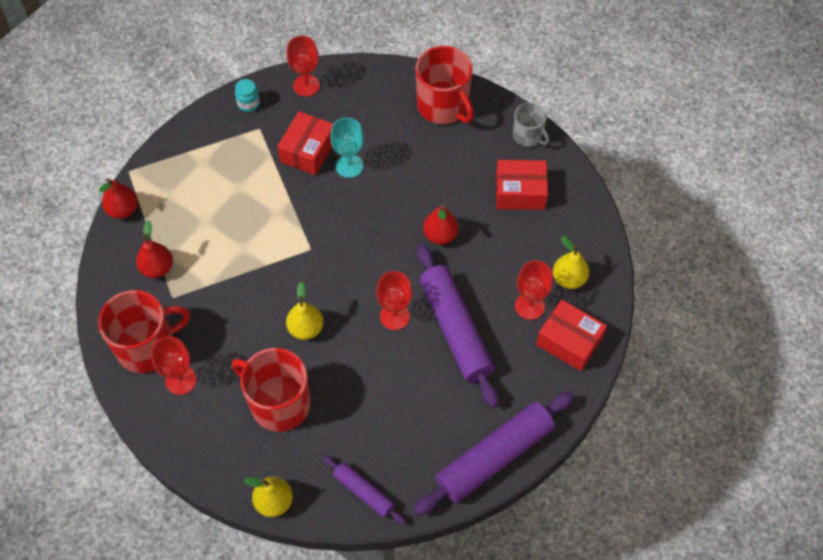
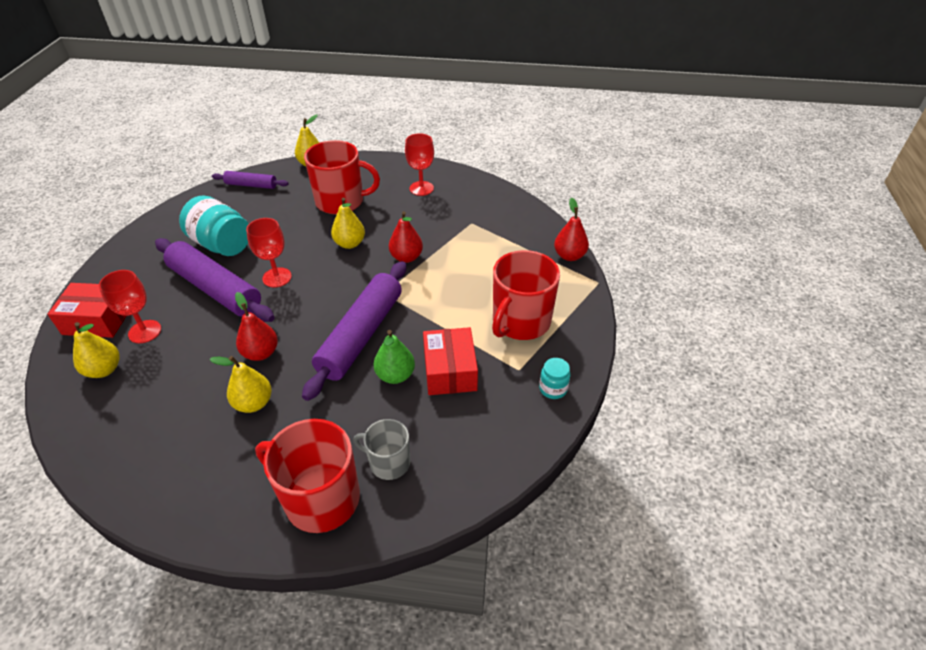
camera: 150 degrees right, 15 degrees down
red mug [98,290,190,373] -> red mug moved to [492,250,560,340]
red pear [136,220,173,278] -> red pear moved to [389,211,423,263]
red goblet [287,36,320,96] -> none
turquoise goblet [330,118,364,178] -> green pear [374,330,415,384]
purple rolling pin [413,391,574,515] -> purple rolling pin moved to [302,261,406,401]
red box [496,160,548,210] -> none
grey mug [513,102,549,147] -> grey mug moved to [353,419,410,480]
none -> turquoise jar [179,195,249,256]
none -> yellow pear [209,356,272,413]

